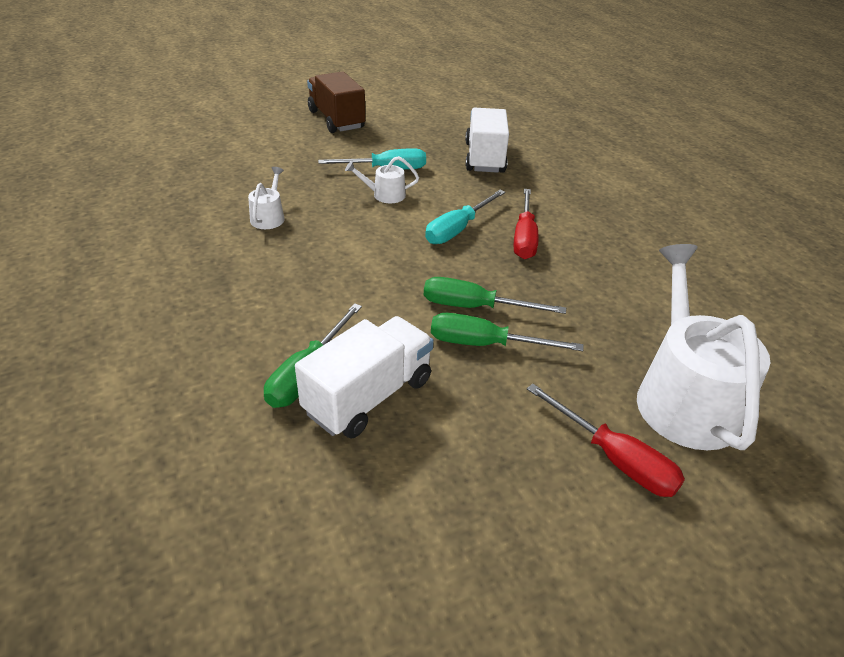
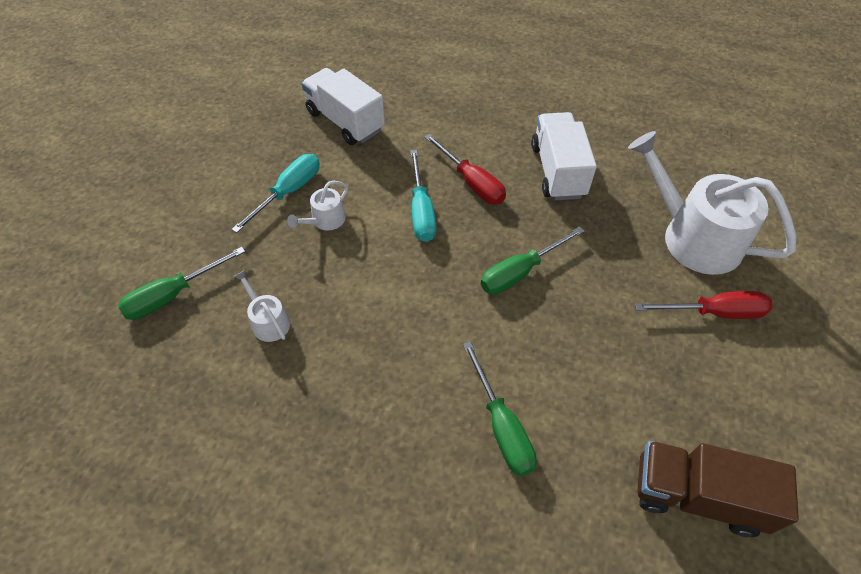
camera: 45 degrees left, 15 degrees up
white truck [295,316,434,438] -> white truck moved to [531,112,597,200]
brown truck [307,71,365,133] -> brown truck moved to [637,441,799,537]
green screwdriver [431,313,583,351] -> green screwdriver moved to [118,247,245,320]

